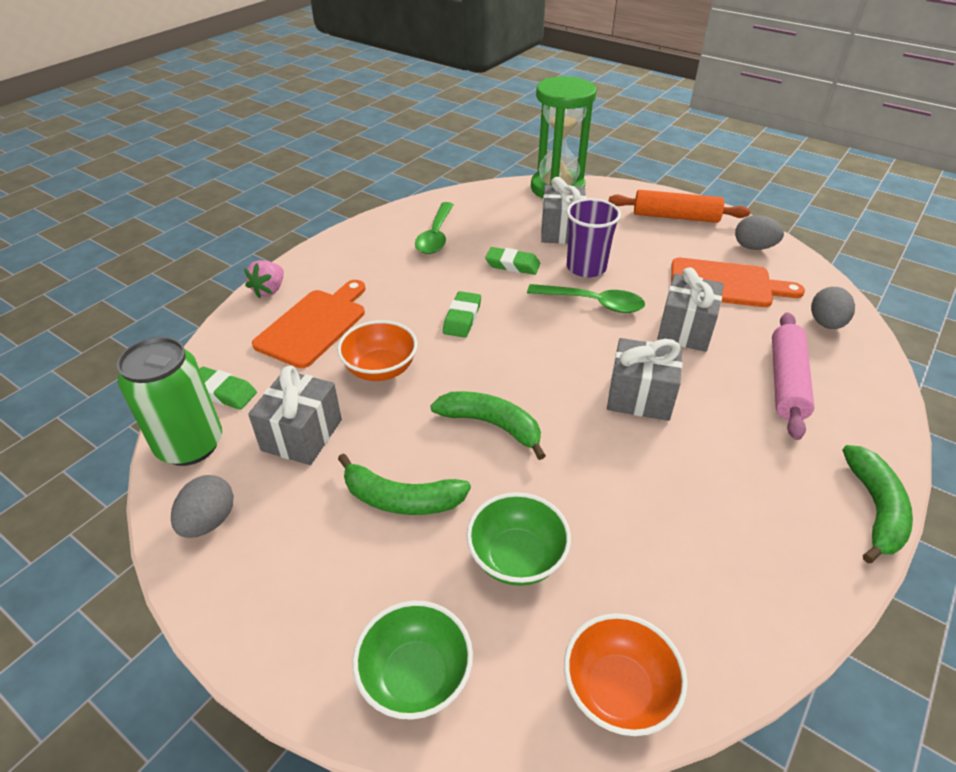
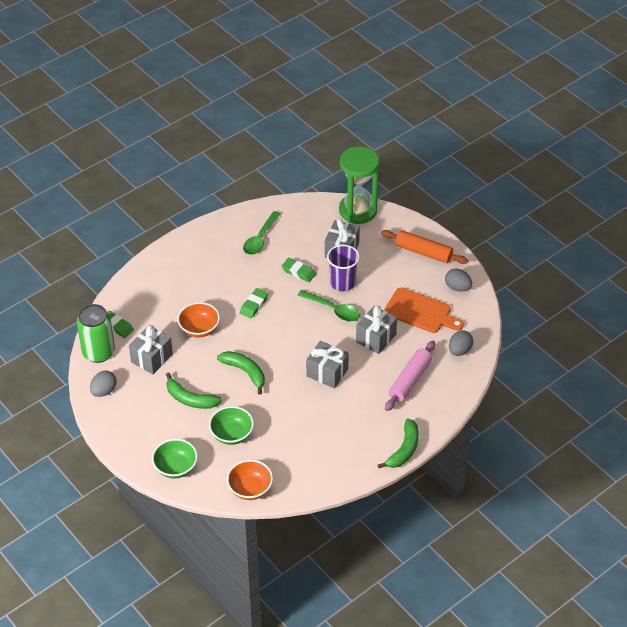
camera: 15 degrees right, 5 degrees up
pink strawberry [244,260,284,298] -> none
orange cutting board [252,280,365,368] -> none

